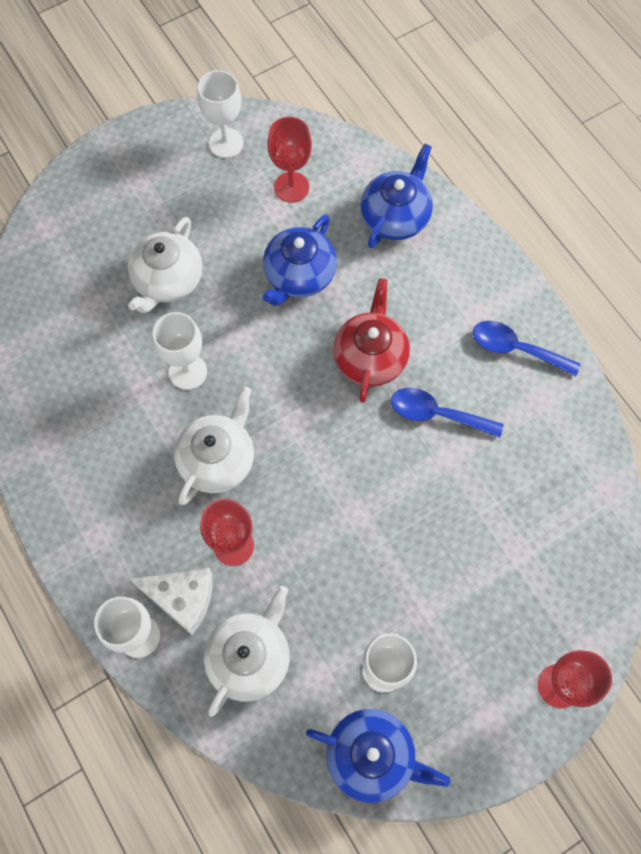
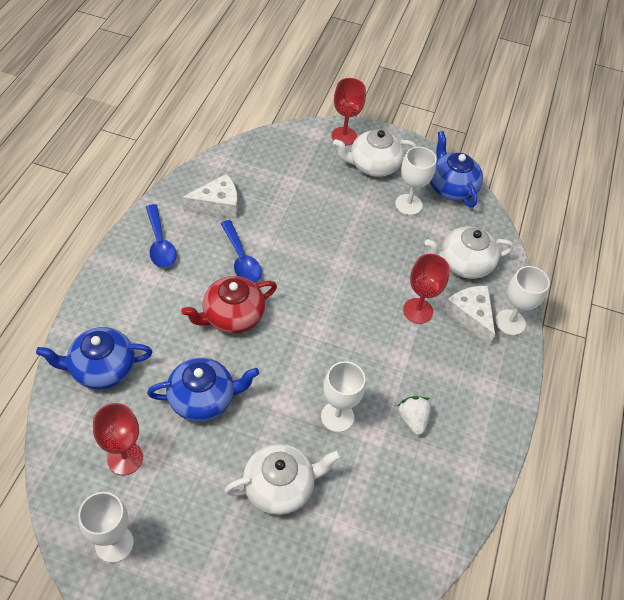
camera: 135 degrees left, 15 degrees down
white teapot [174,387,254,505] -> white teapot moved to [333,129,417,177]
none -> white cheese [182,174,237,219]
none -> white strawberry [398,396,431,435]

